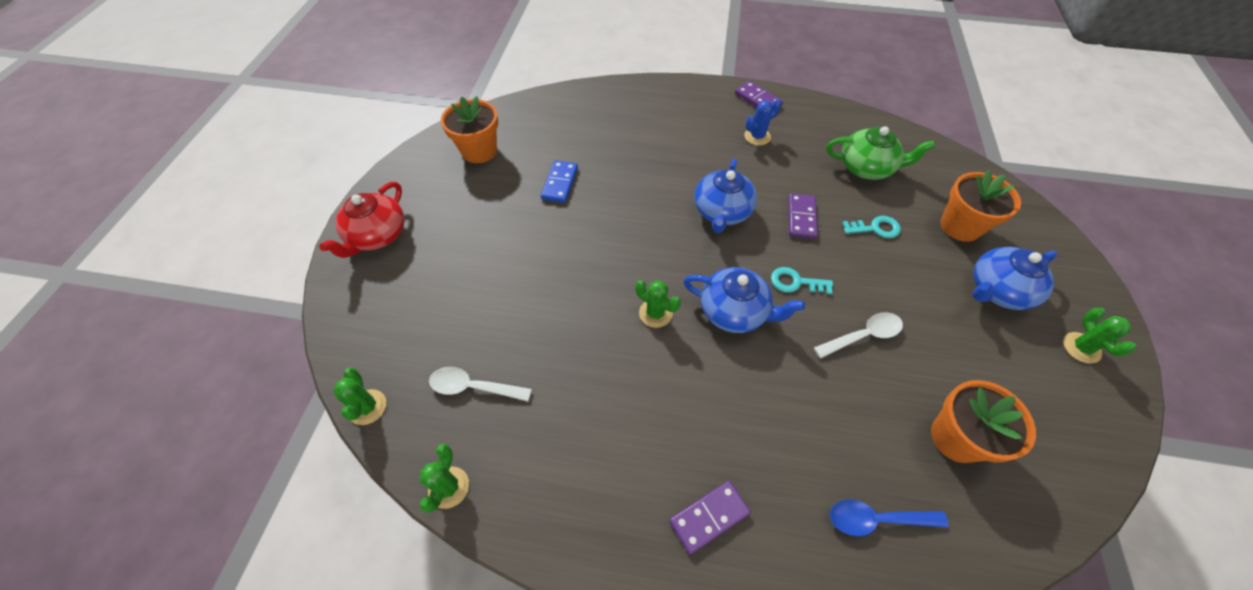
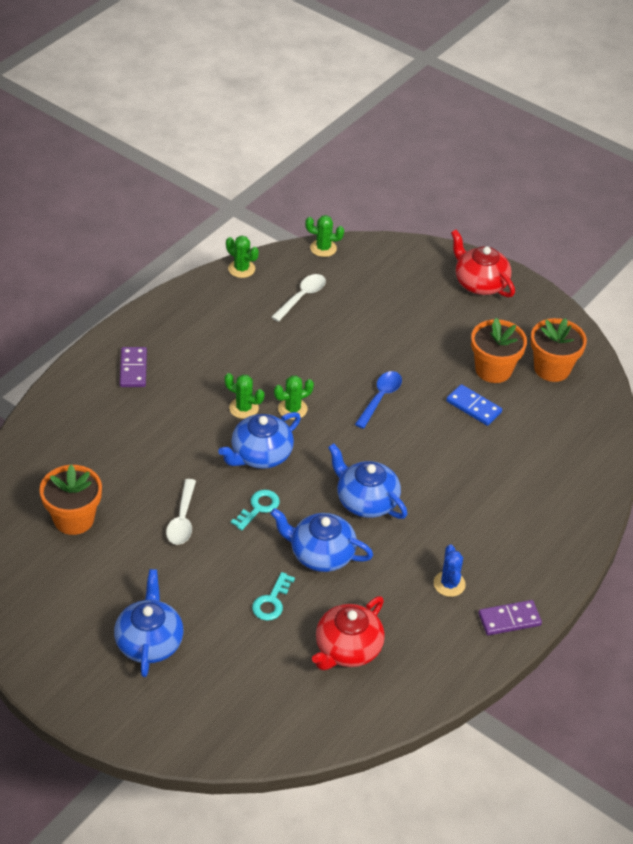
camera: 115 degrees right, 10 degrees down
purple domino [788,193,818,239] -> blue teapot [270,508,373,572]
green teapot [826,126,935,180] -> red teapot [312,596,385,670]
blue spoon [830,499,949,536] -> blue spoon moved to [355,371,402,429]
orange flower pot [940,170,1021,242] -> orange flower pot moved to [471,318,527,383]
green cactus [1063,308,1136,364] -> green cactus moved to [224,373,264,419]

